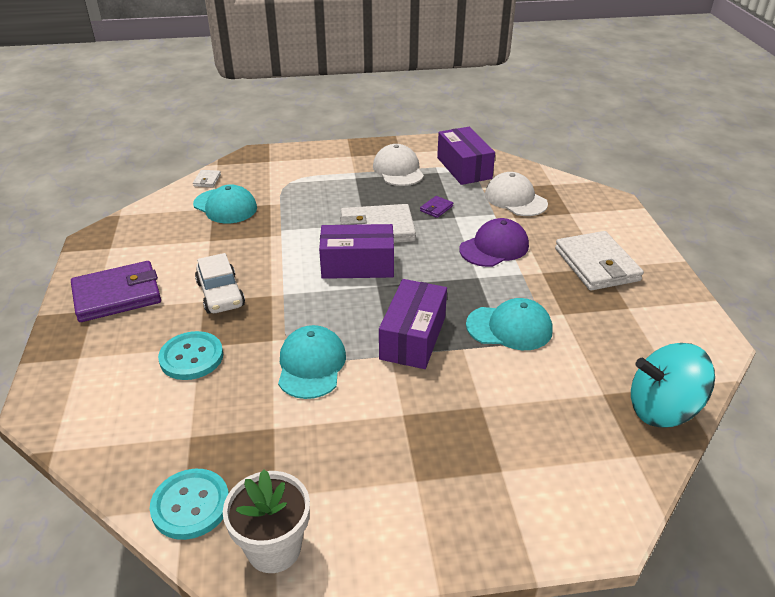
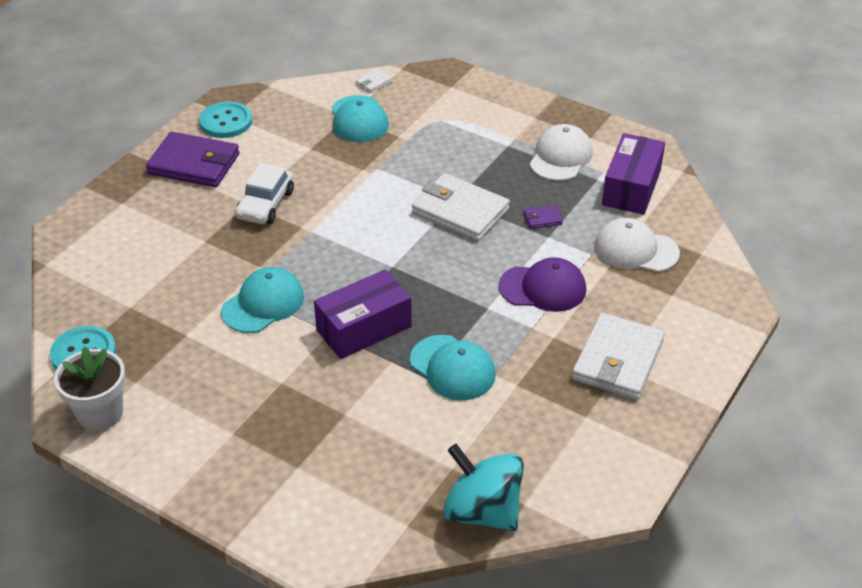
camera: 40 degrees right, 5 degrees up
turquoise button [158,331,223,380] -> turquoise button moved to [199,102,252,138]
purple box [319,224,394,279] -> none
white cap [485,172,548,216] -> white cap turned 75 degrees counterclockwise [595,218,680,272]

